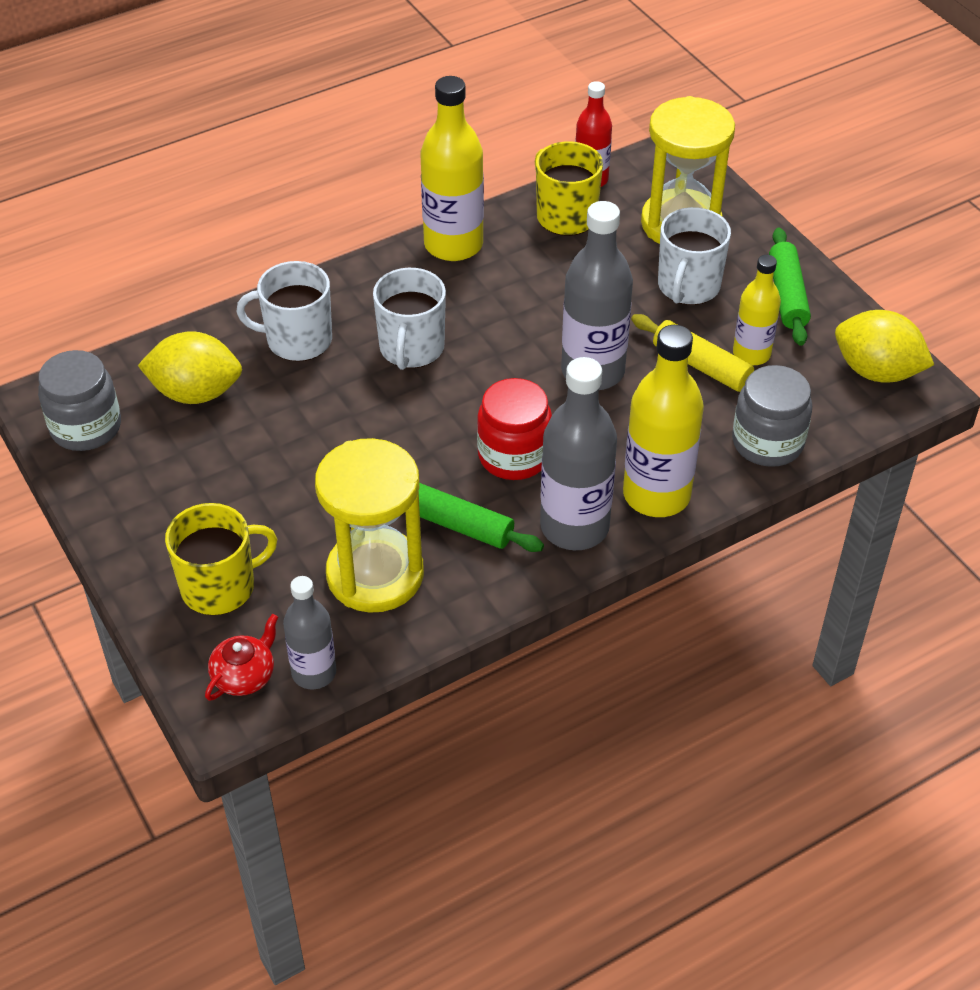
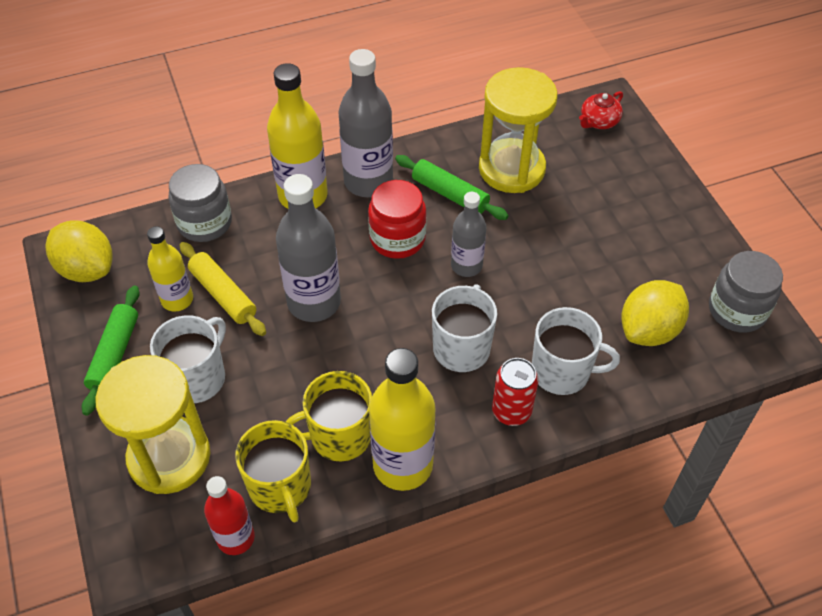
camera: 170 degrees left, 5 degrees up
yellow lemon [138,331,242,404] -> yellow lemon turned 60 degrees counterclockwise [621,280,689,346]
yellow mug [165,503,277,615] -> yellow mug moved to [286,371,372,462]
grey bottle [283,576,336,689] -> grey bottle moved to [451,192,486,277]
none -> red can [492,358,539,426]

